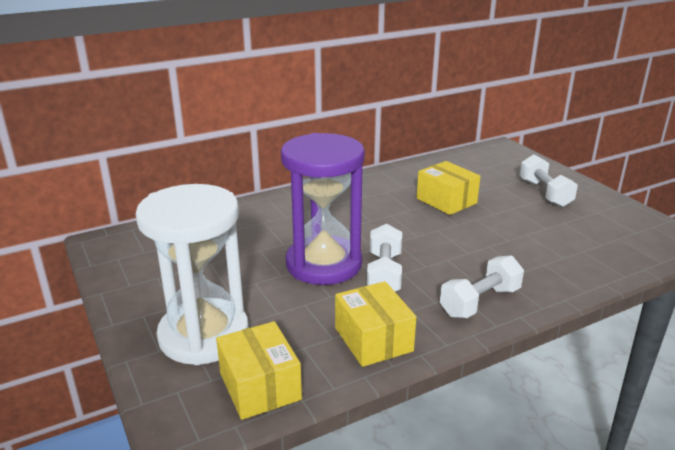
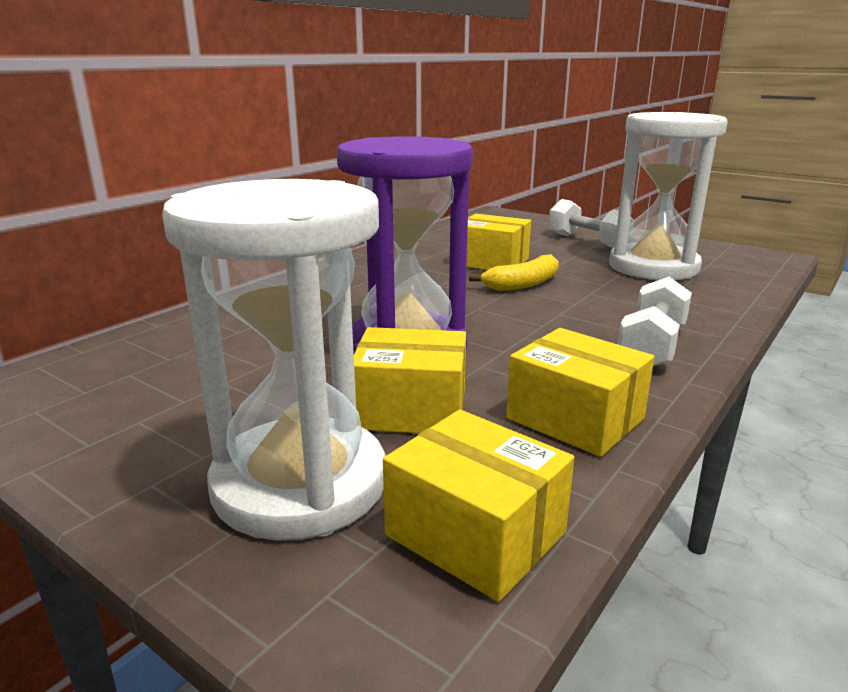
camera: 25 degrees left, 5 degrees down
white dumbbell [367,224,402,291] -> none
none -> yellow box [354,327,466,433]
none -> yellow banana [469,254,559,291]
none -> white hourglass [609,112,728,280]

